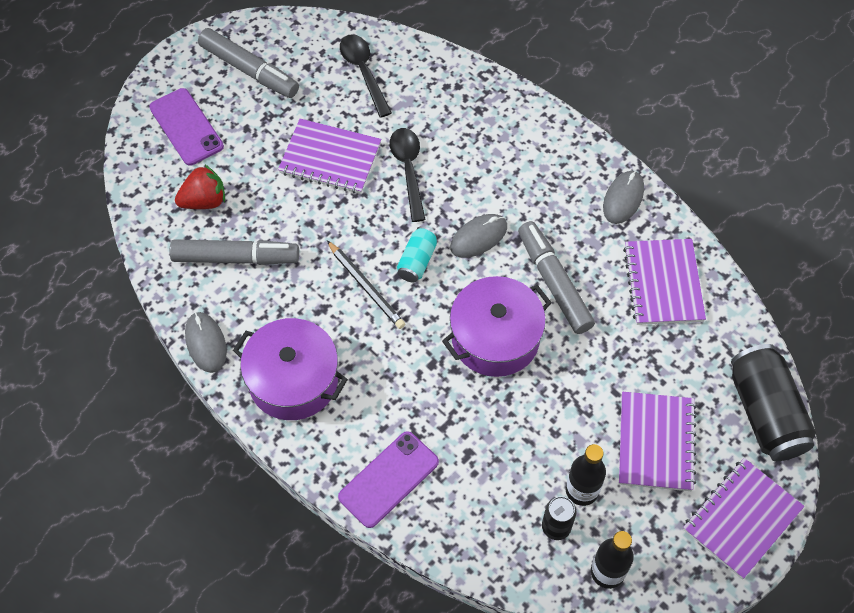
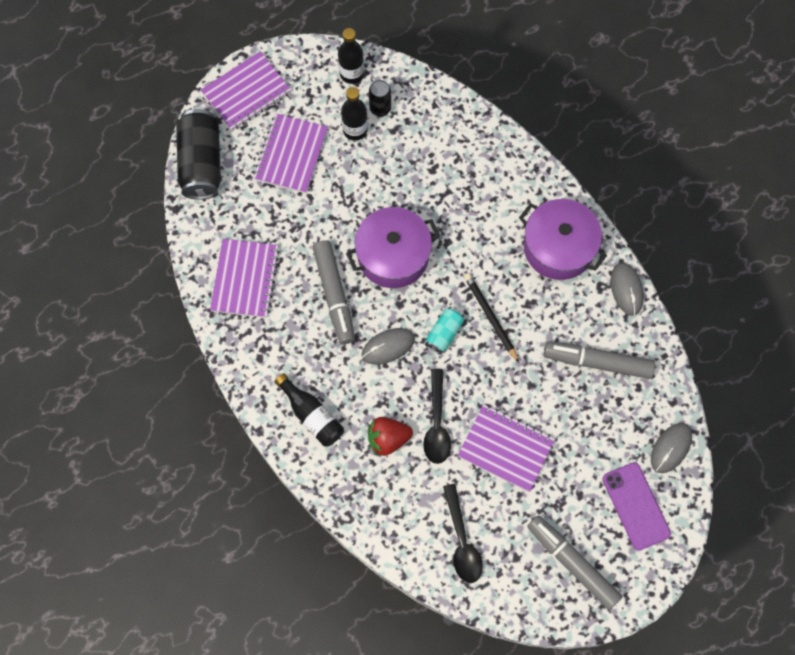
camera: 170 degrees left, 10 degrees up
red strawberry [175,165,225,209] -> red strawberry moved to [368,417,413,456]
purple phone [338,431,439,528] -> none
grey mouse [603,171,644,224] -> grey mouse moved to [651,423,692,473]
none -> black bottle [275,373,344,447]

